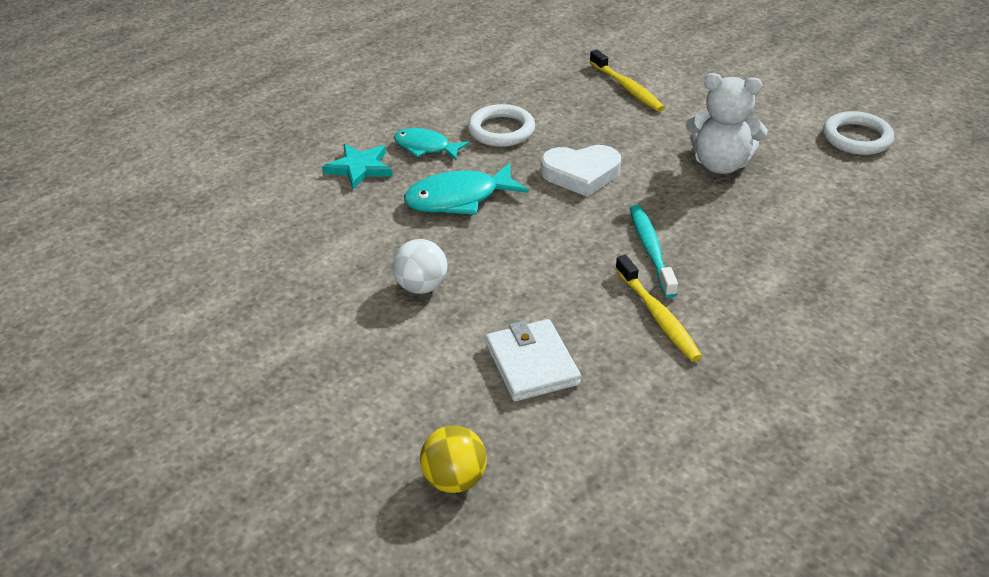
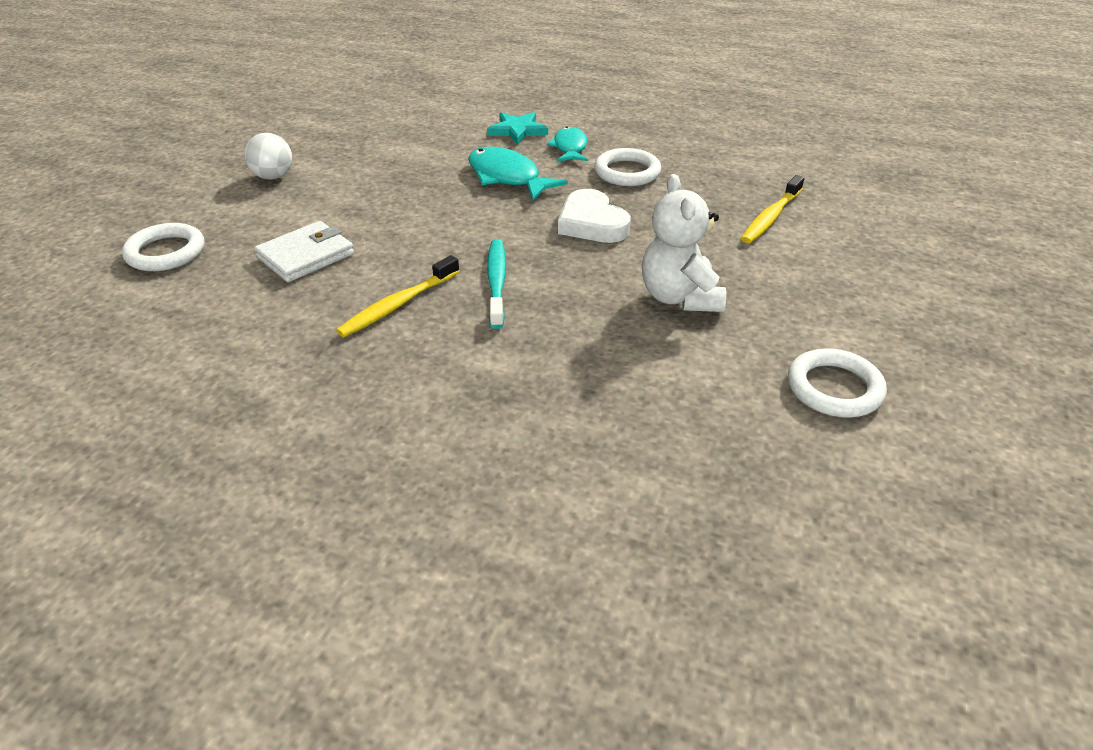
camera: 65 degrees right, 0 degrees up
white ball [392,239,447,294] -> white ball moved to [244,133,292,180]
yellow ball [420,425,487,493] -> white ring [122,223,204,271]
turquoise toothbrush [630,205,678,298] -> turquoise toothbrush turned 60 degrees counterclockwise [487,239,506,329]

